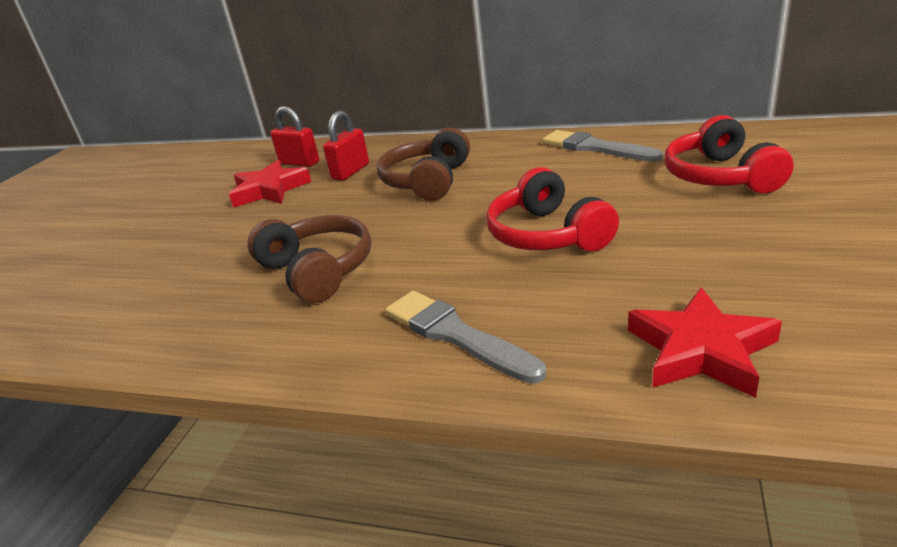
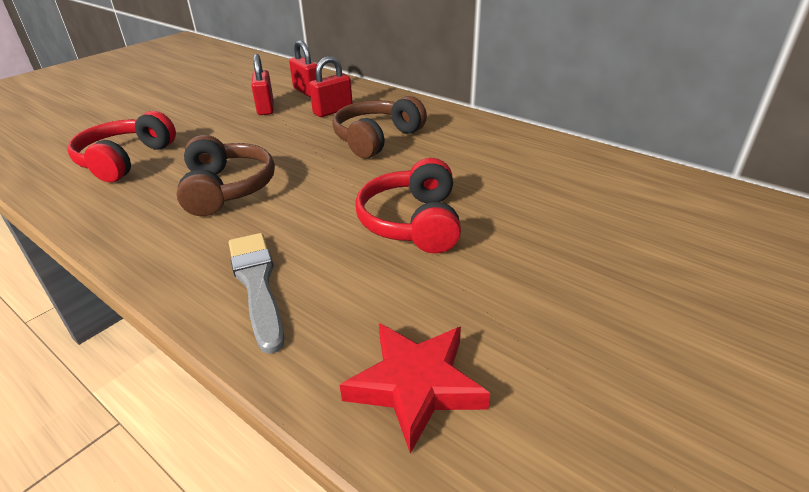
camera: 20 degrees right, 5 degrees up
red star [229,160,312,208] -> red padlock [251,54,273,115]
grey brush [542,130,663,162] -> none
red headphones [665,115,794,193] -> red headphones moved to [67,111,176,182]

